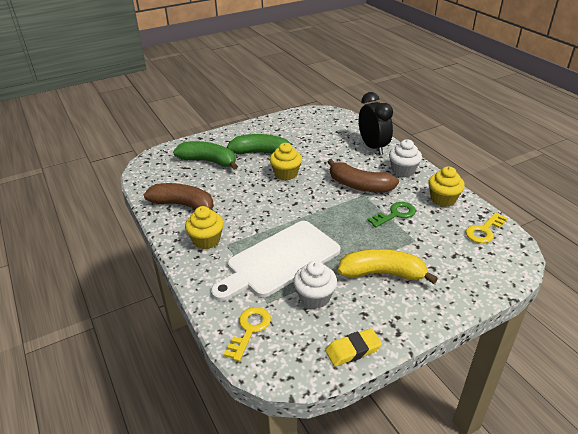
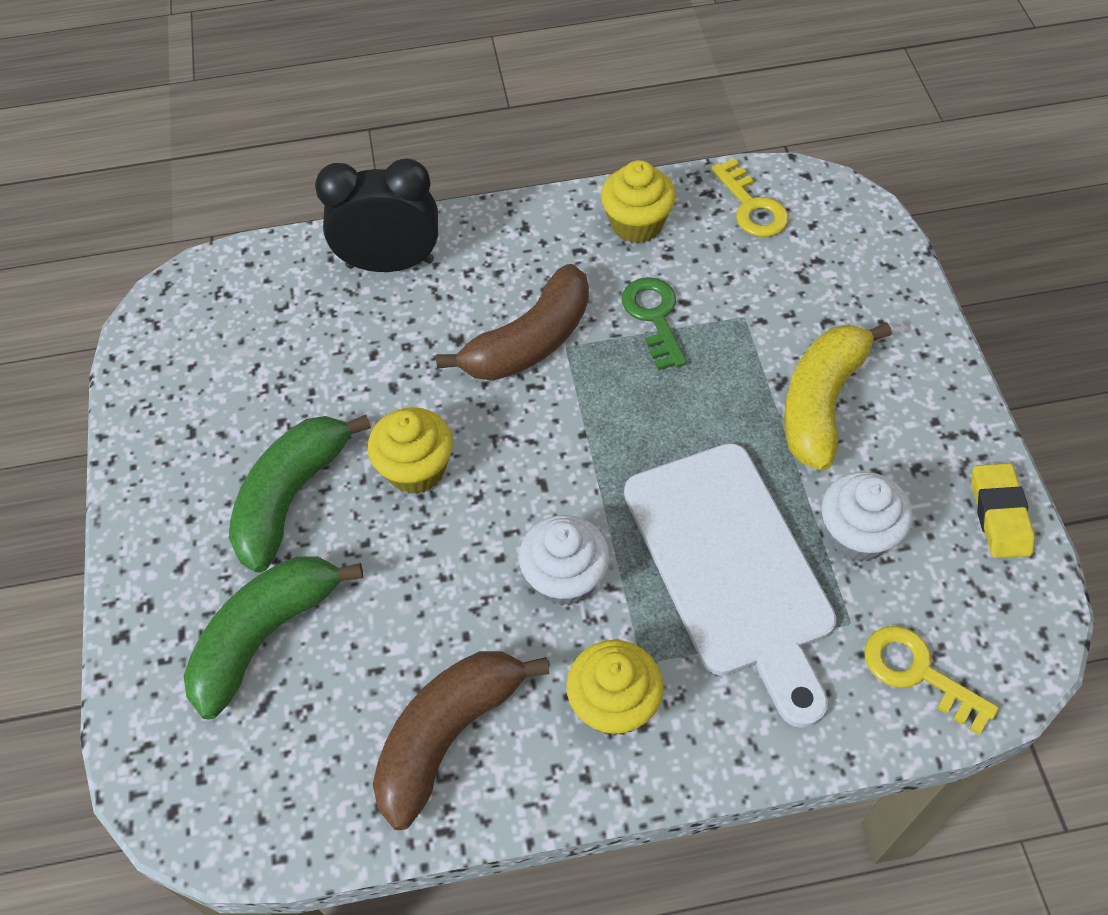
camera: 70 degrees left, 20 degrees up
white cupcake [389,139,422,177] -> white cupcake moved to [519,515,610,606]

